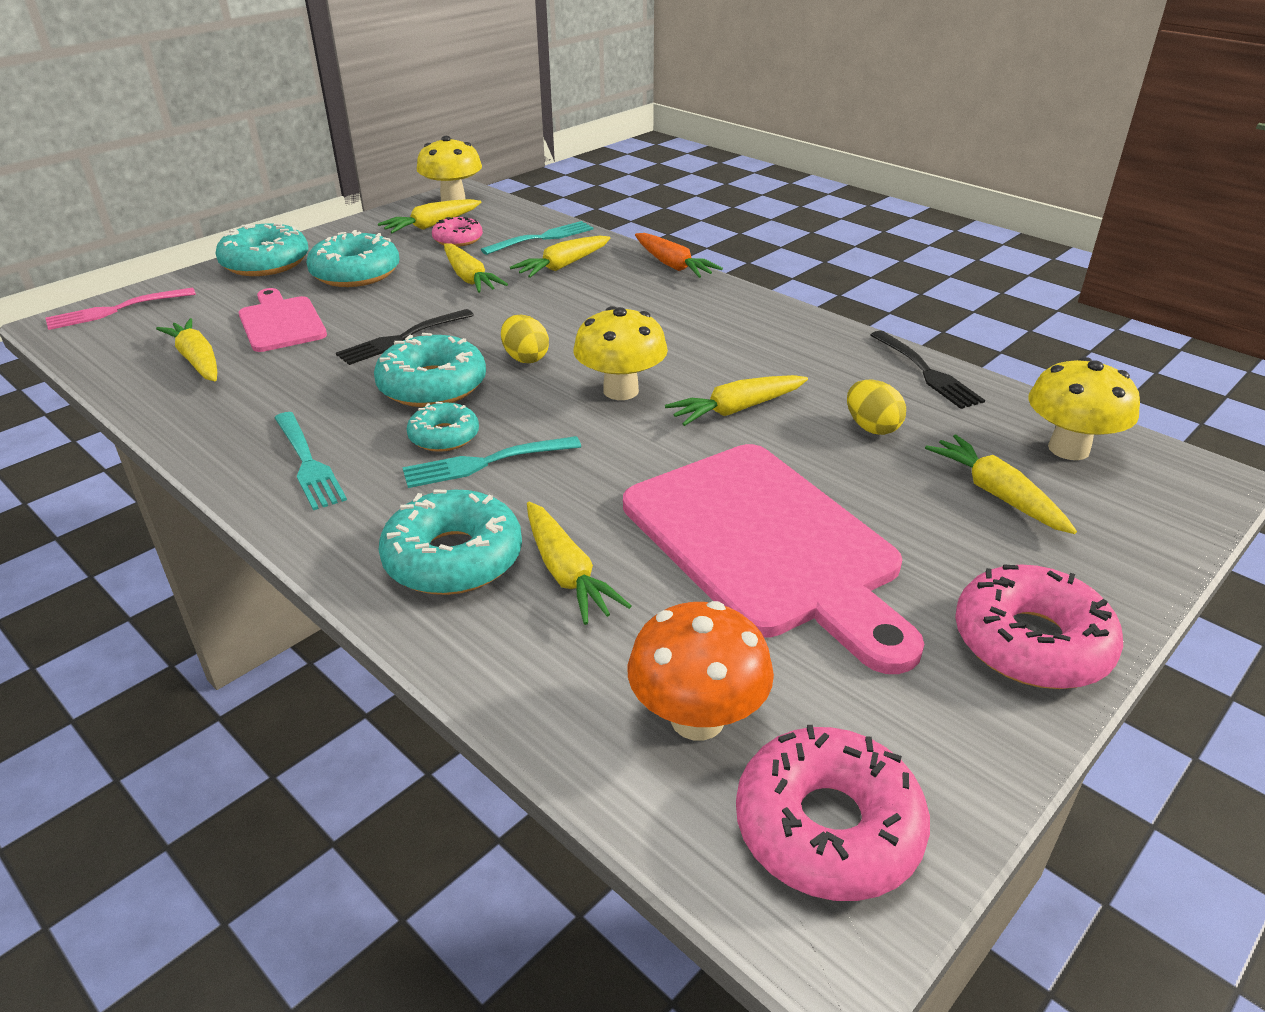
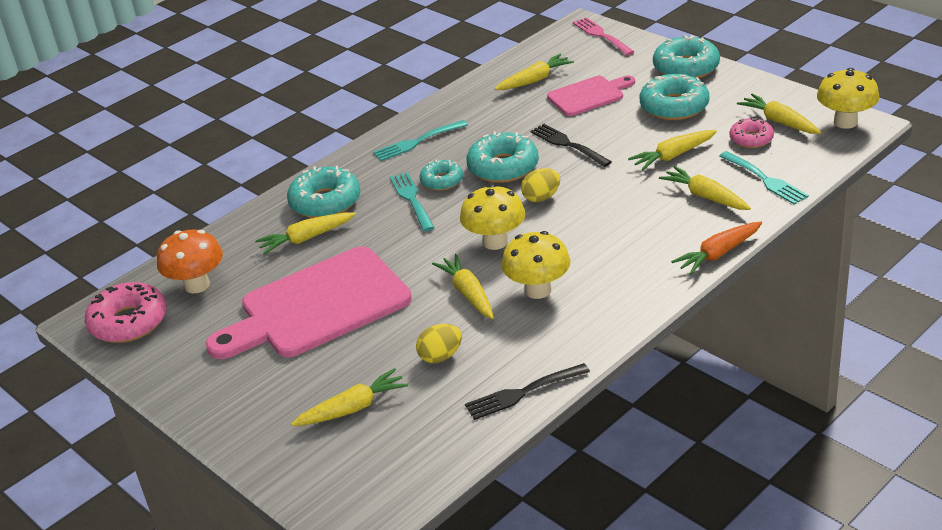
camera: 95 degrees right, 0 degrees up
pink donut [955,564,1123,689] -> none
yellow mushroom [1028,357,1140,460] -> yellow mushroom moved to [501,231,570,299]

